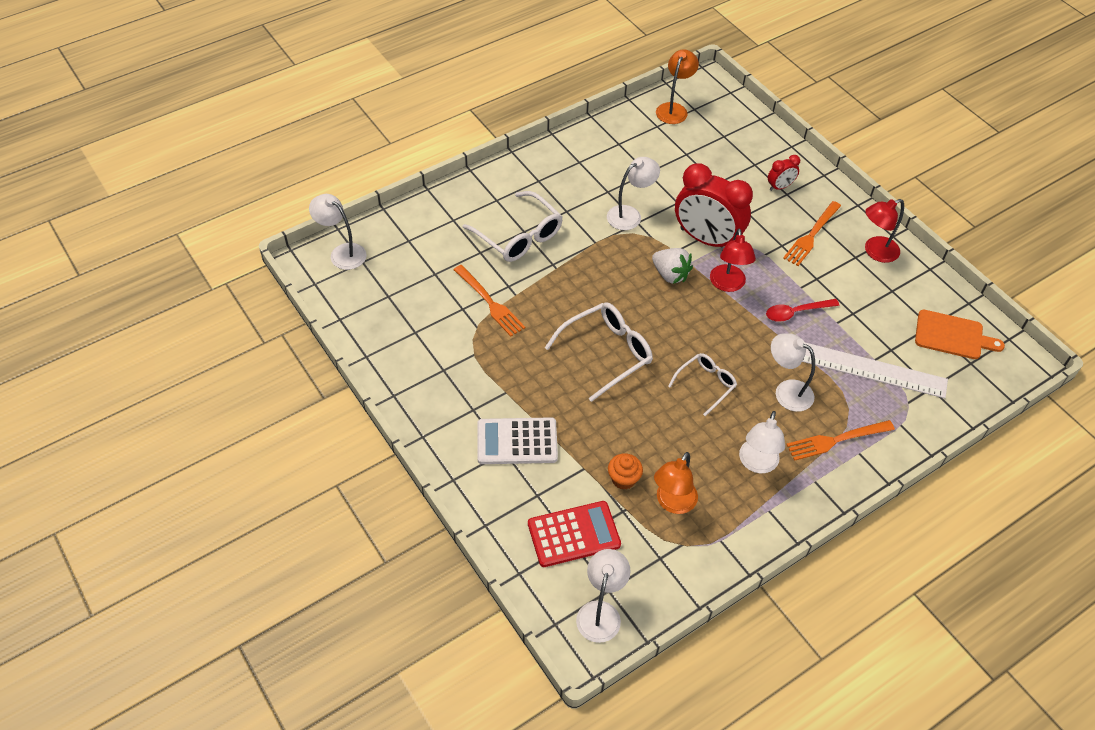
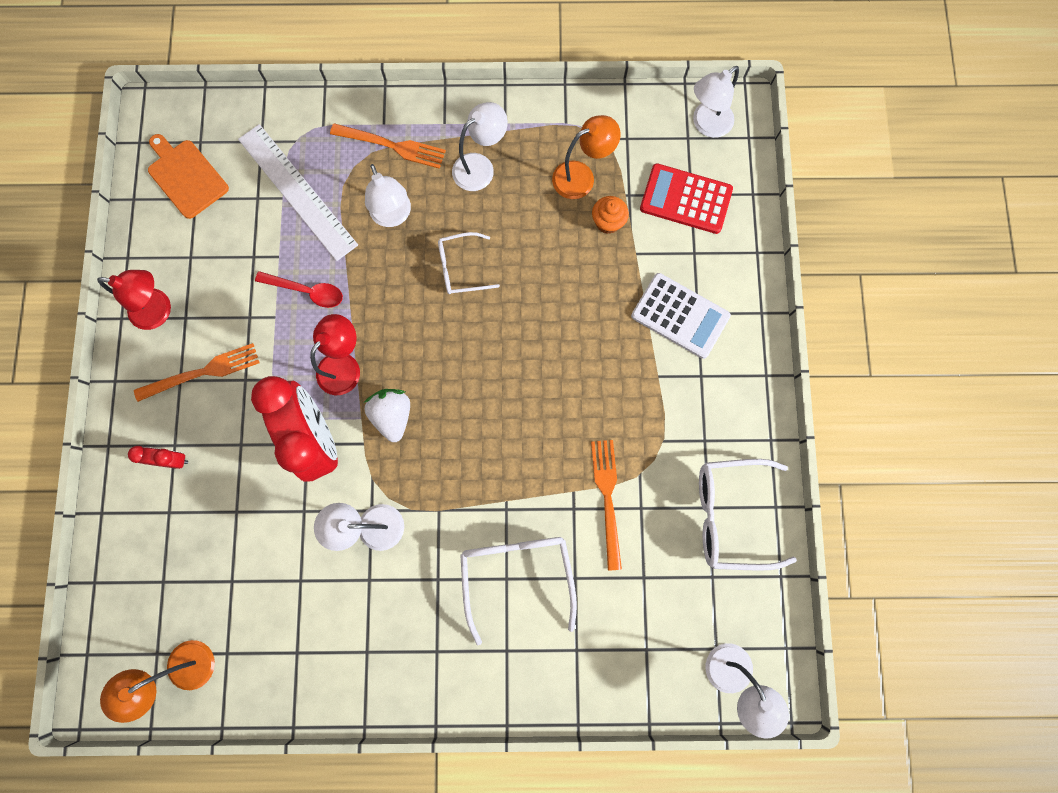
camera: 145 degrees left, 25 degrees up
white glasses [545,302,653,402] -> white glasses moved to [699,459,797,571]

